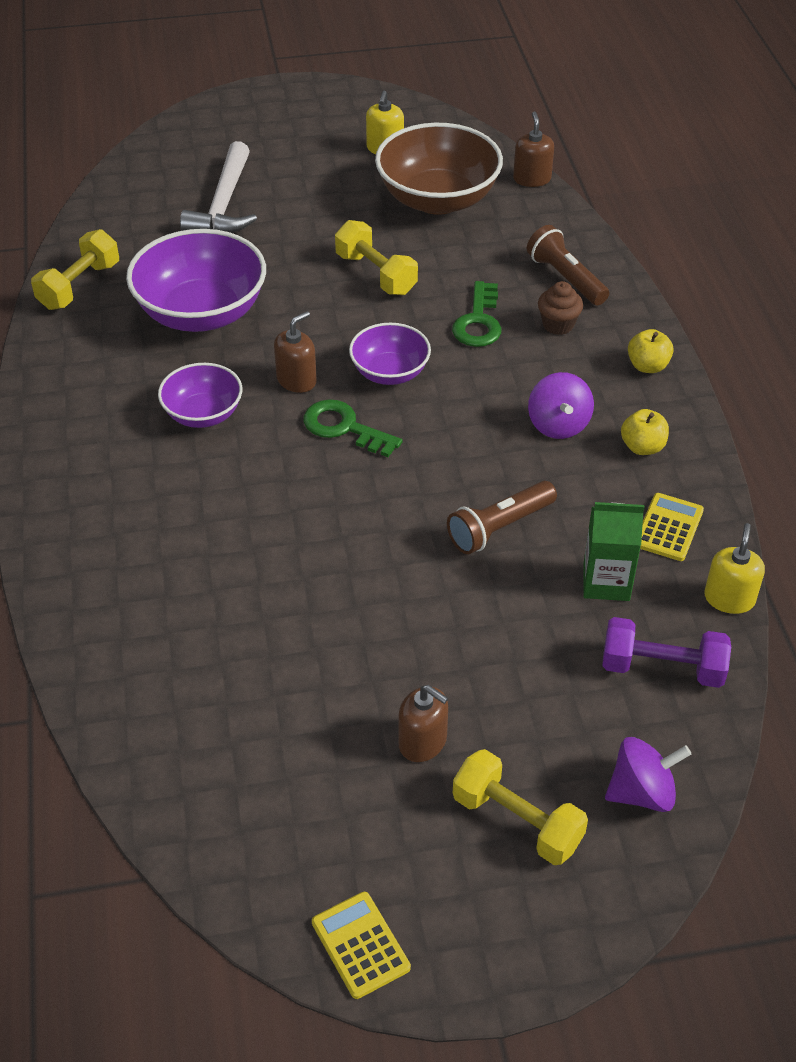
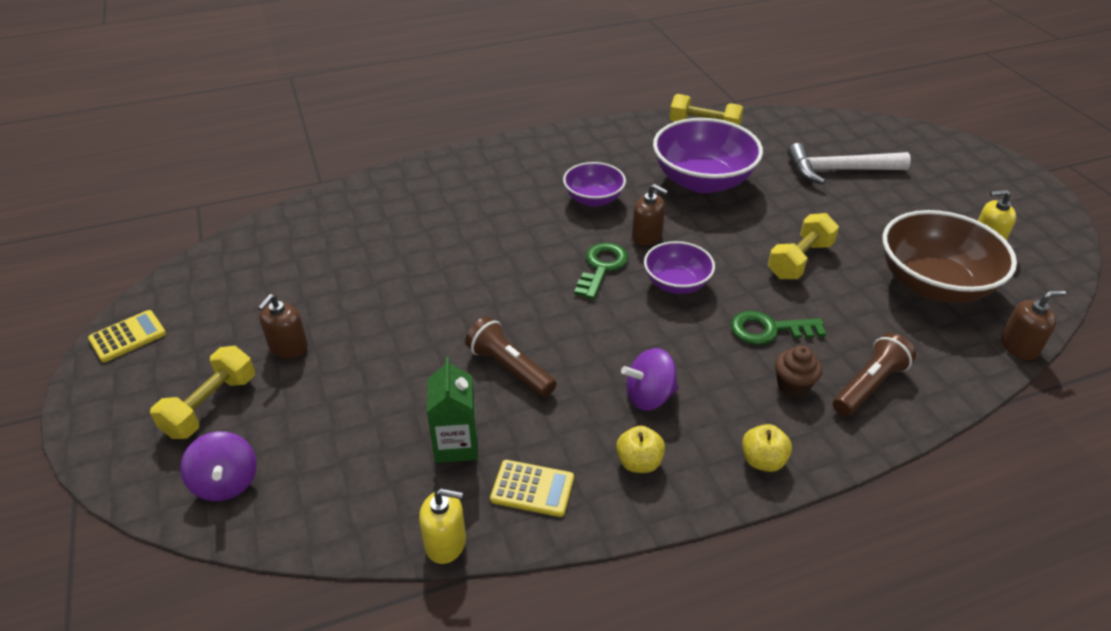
camera: 80 degrees right, 5 degrees down
purple dumbbell [602,617,731,688] -> none

